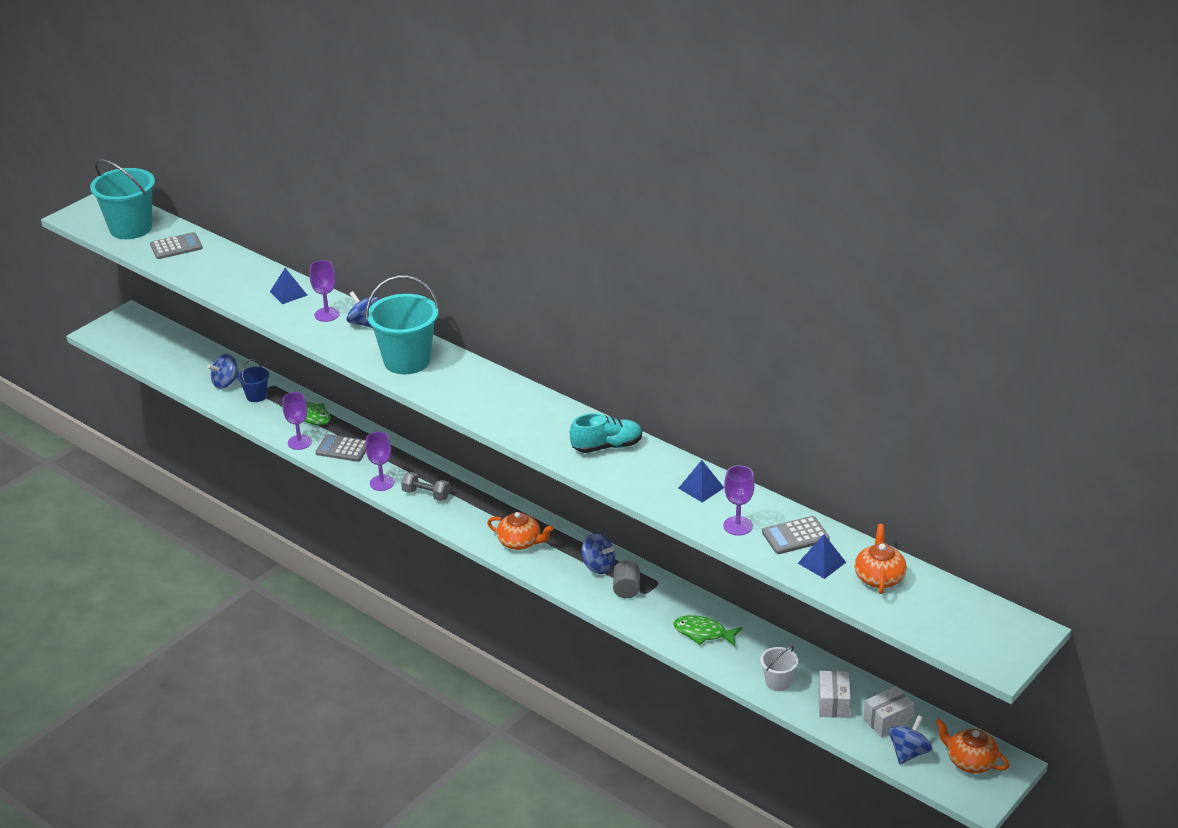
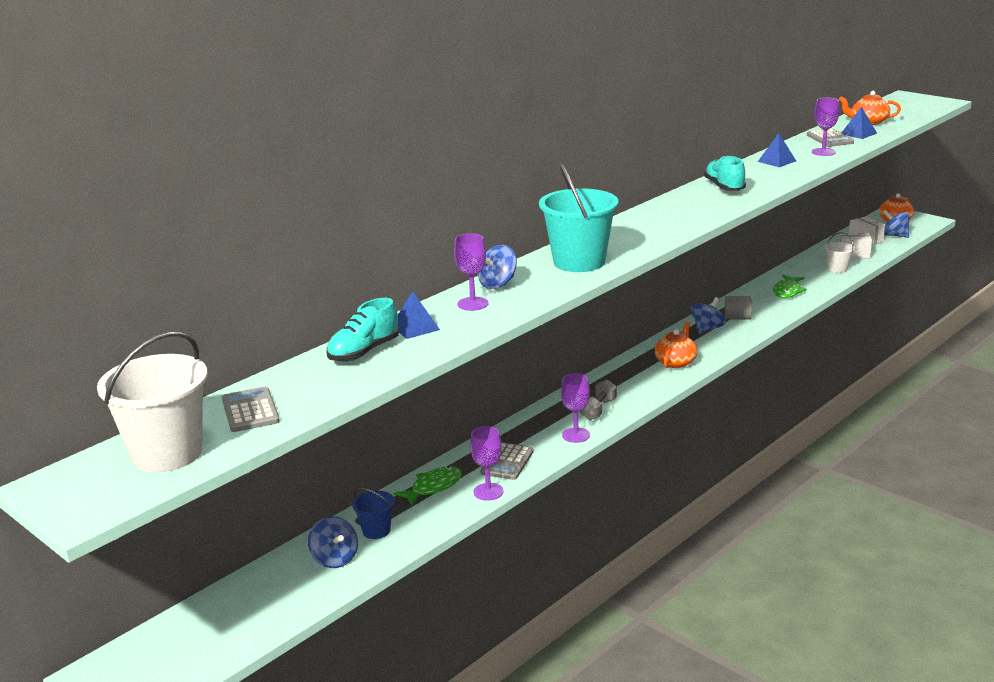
camera: 85 degrees left, 10 degrees down
turquoise bucket [90,159,155,239] -> white bucket [97,331,208,472]
none -> turquoise shoe [326,298,399,362]

